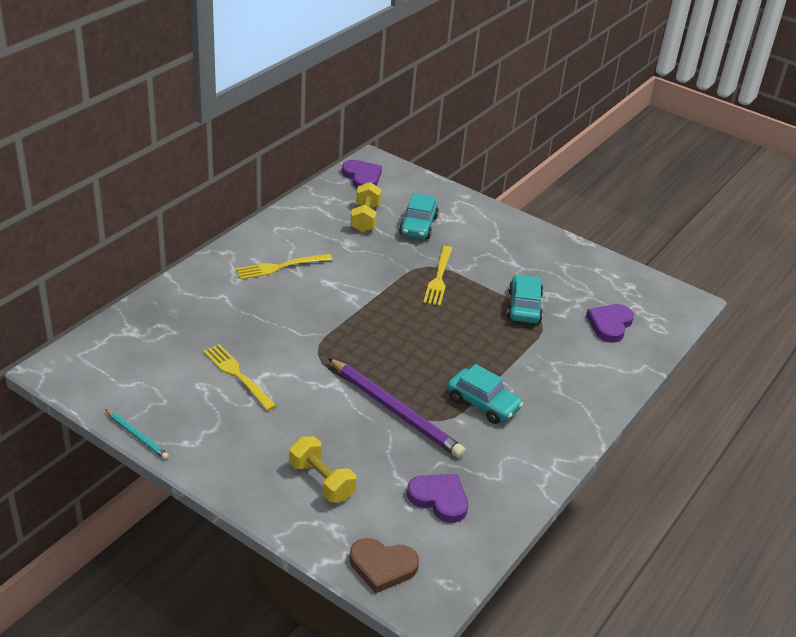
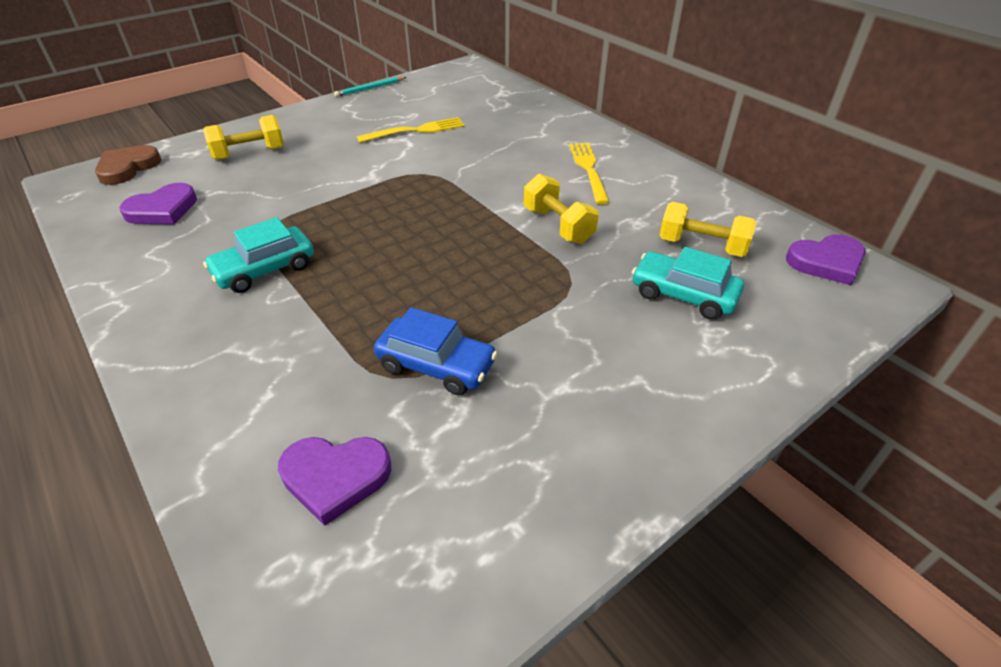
camera: 110 degrees right, 5 degrees up
purple pencil [328,358,466,458] -> none
yellow fork [423,246,452,306] -> none
turquoise car [507,274,543,323] -> blue car [374,307,498,395]
purple heart [586,304,634,342] -> purple heart turned 135 degrees clockwise [278,437,391,526]
none -> yellow dumbbell [524,174,599,244]

